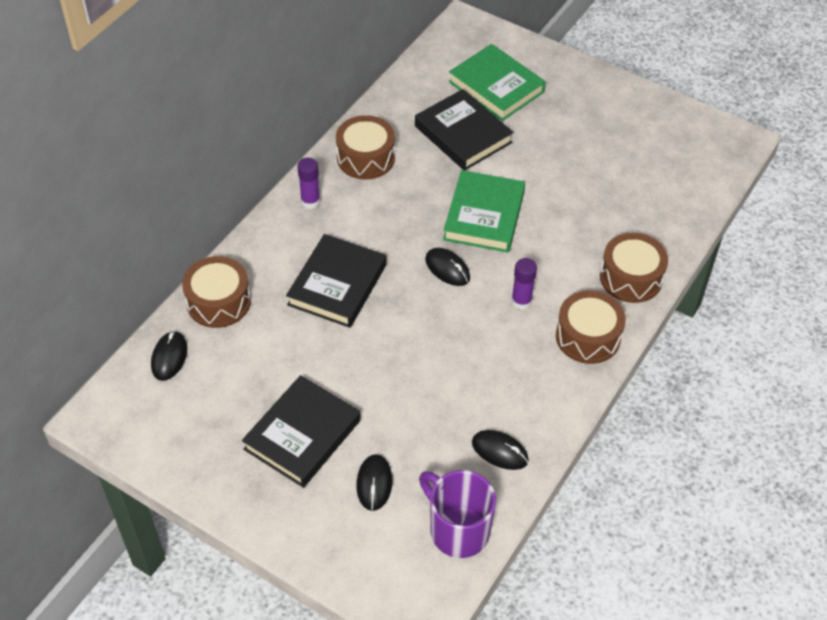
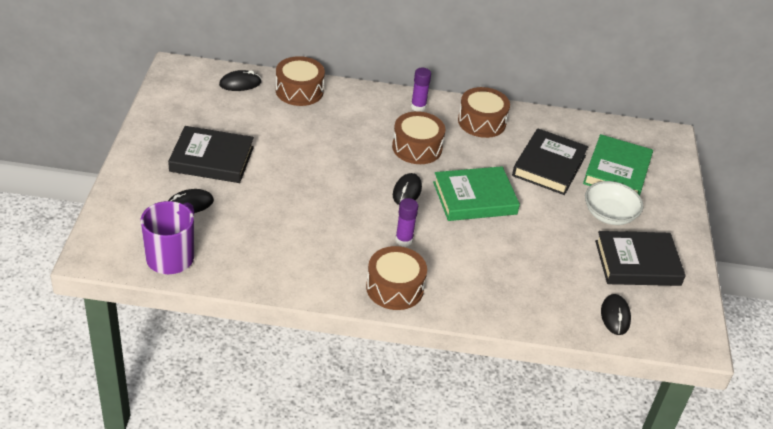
camera: 60 degrees right, 10 degrees down
black book [286,234,386,328] -> black book moved to [595,231,686,286]
black mouse [472,430,529,470] -> black mouse moved to [601,294,631,335]
brown drum [600,233,668,303] -> brown drum moved to [392,111,445,164]
none -> white bowl [585,181,643,225]

